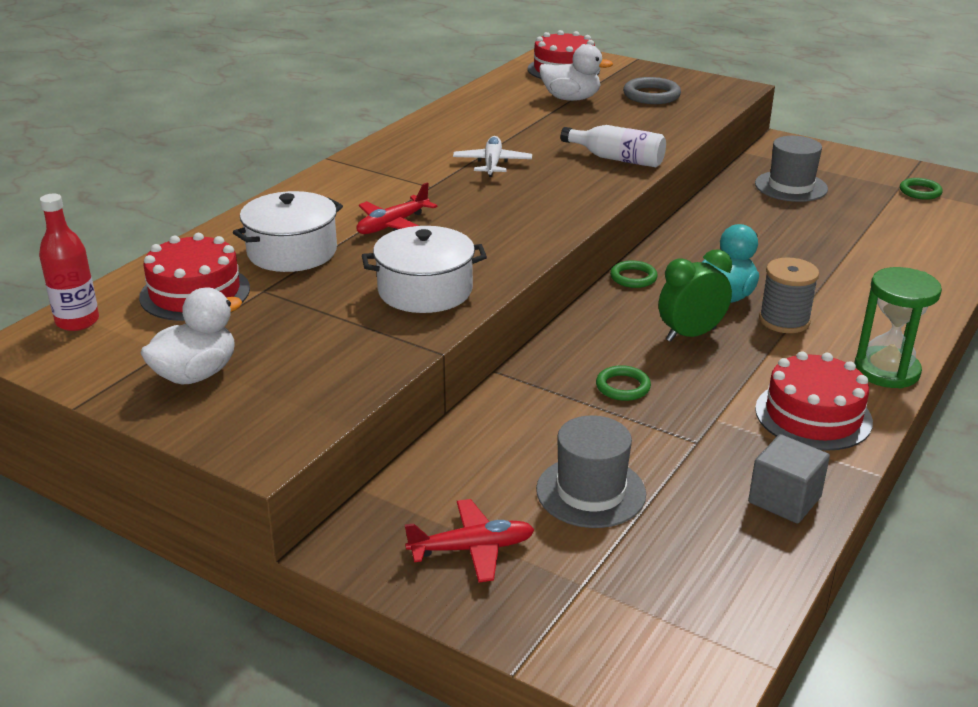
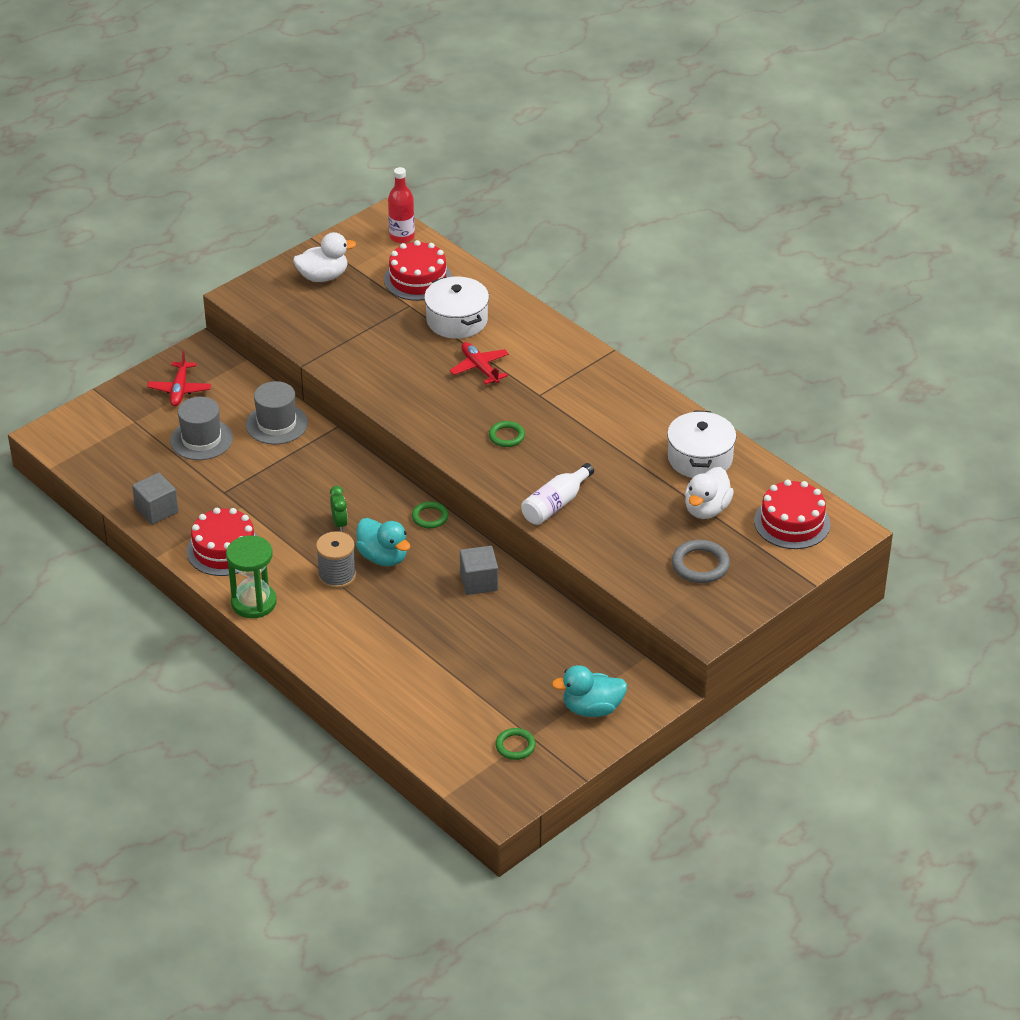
camera: 105 degrees right, 10 degrees up
white duck [140,288,242,384] -> white duck turned 75 degrees counterclockwise [293,232,356,282]
white pot [362,226,487,313] -> white pot moved to [667,410,736,478]
white plane [453,136,532,177] -> none
green ring [596,365,651,401] -> green ring moved to [489,421,525,447]
green clock [659,249,732,342] -> green clock [330,486,348,532], size x0.63
grey hat [755,136,828,202] -> grey hat moved to [246,381,308,444]
none -> grey cube [460,546,498,595]
none -> turquoise duck [552,665,627,717]

